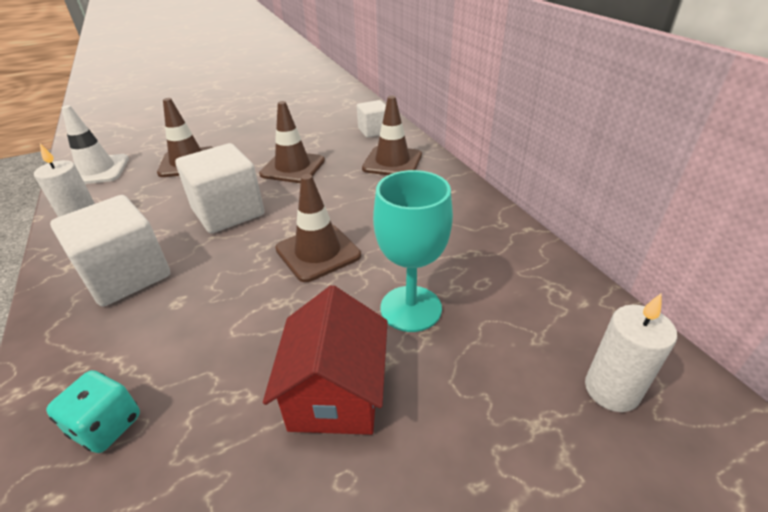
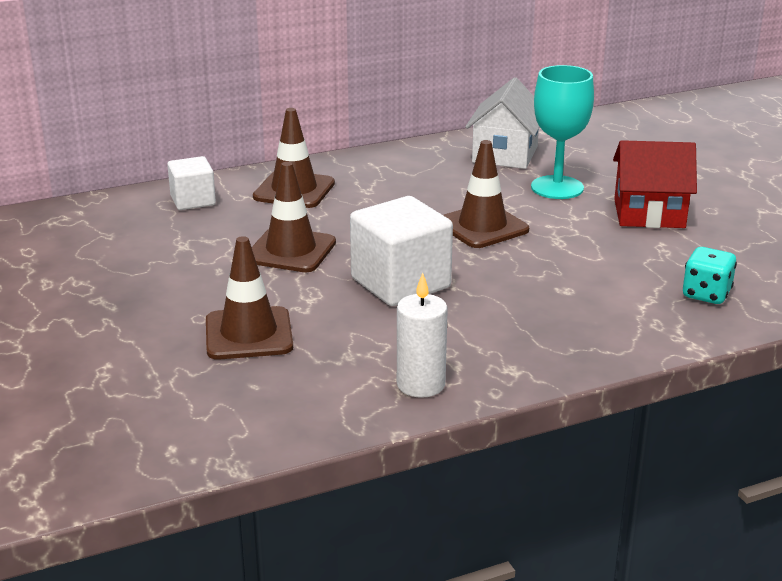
camera: 90 degrees left, 10 degrees down
white cube [50,195,170,306] -> none
white traffic cone [62,105,129,184] -> none
white candle [585,294,677,412] -> none
none -> white house [465,77,539,169]

